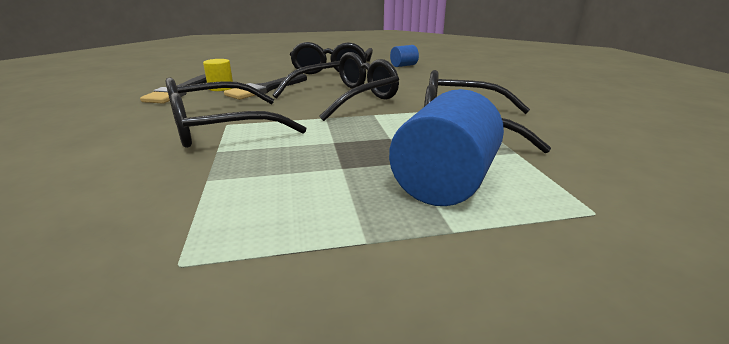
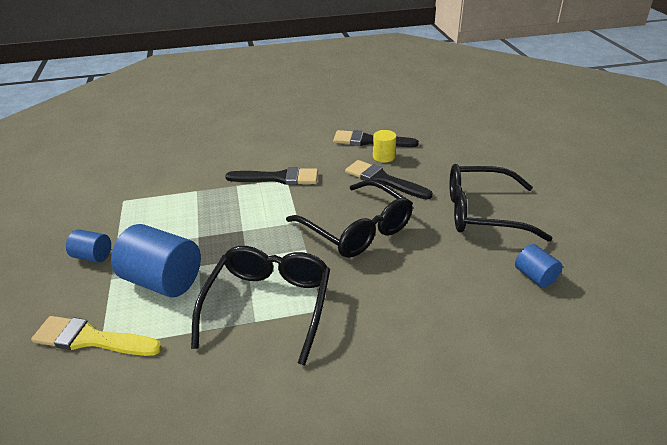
camera: 90 degrees right, 10 degrees up
black glasses [166,77,306,148] -> black brush [225,167,318,185]
none -> yellow brush [31,316,162,356]
none -> blue cylinder [66,229,111,263]

